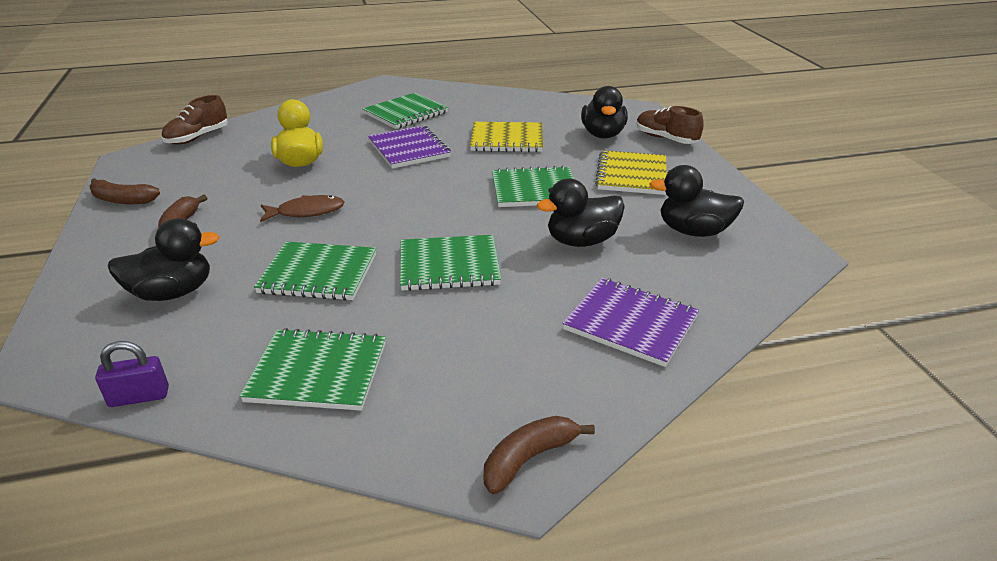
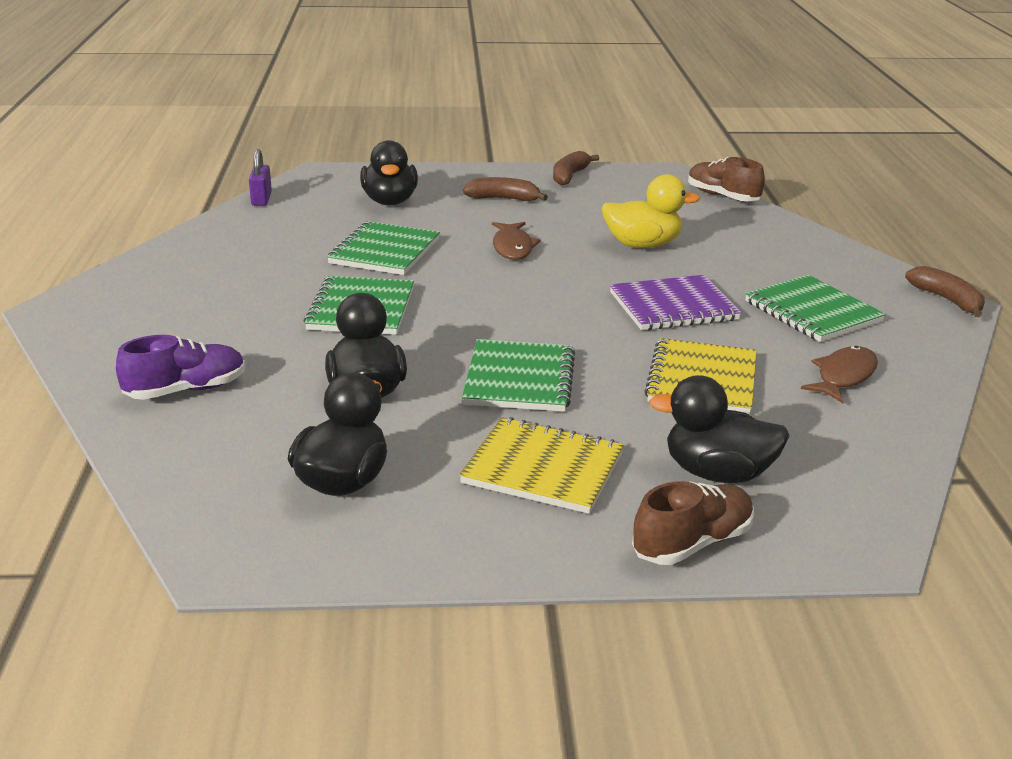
camera: 100 degrees right, 5 degrees down
green notebook [240,328,386,411] -> none
brown banana [484,416,595,494] -> brown banana moved to [905,266,985,317]
purple notebook [562,278,699,367] -> purple shoe [116,335,245,400]
none -> brown fish [801,346,878,403]

